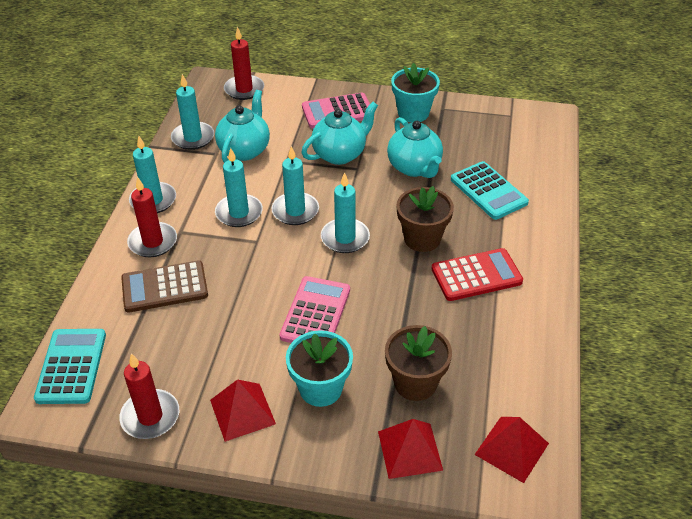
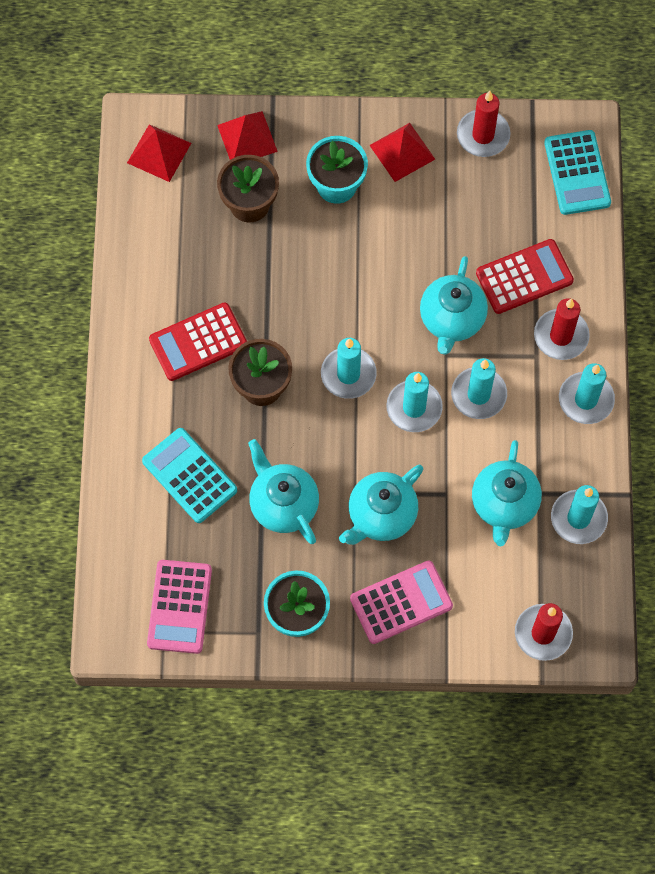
camera: 170 degrees right, 25 degrees up
brown calculator [121,260,208,313] -> red calculator [476,239,574,314]
pink calculator [279,276,350,343] -> pink calculator moved to [147,560,212,654]
none -> turquoise teapot [420,256,488,355]

